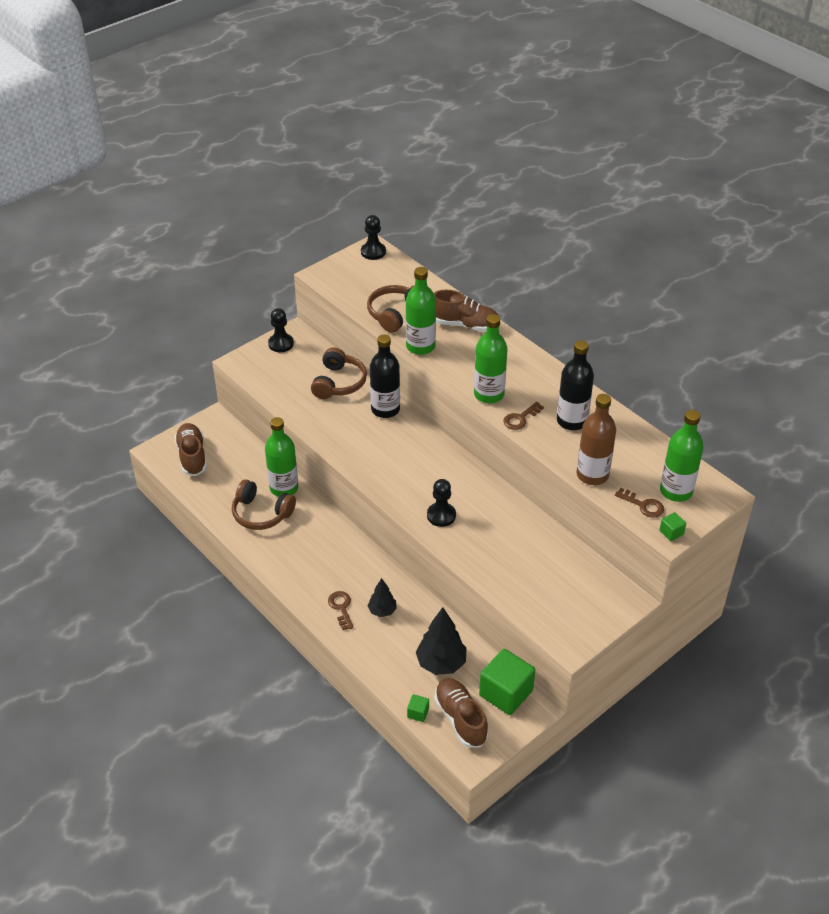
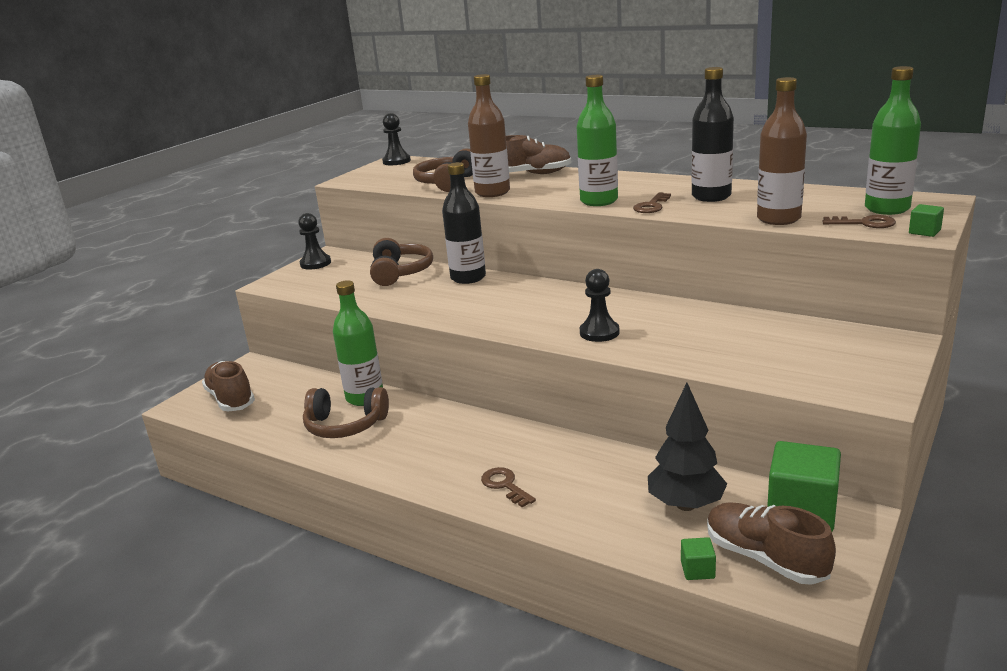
camera: 15 degrees left, 20 degrees down
black tree [368,578,397,617] -> none
green bottle [406,267,436,355] -> brown bottle [468,74,510,197]

